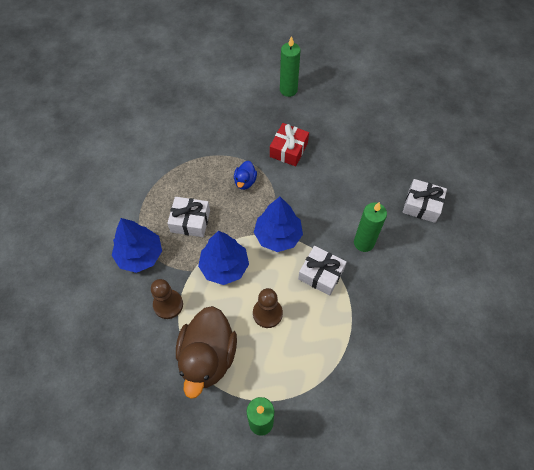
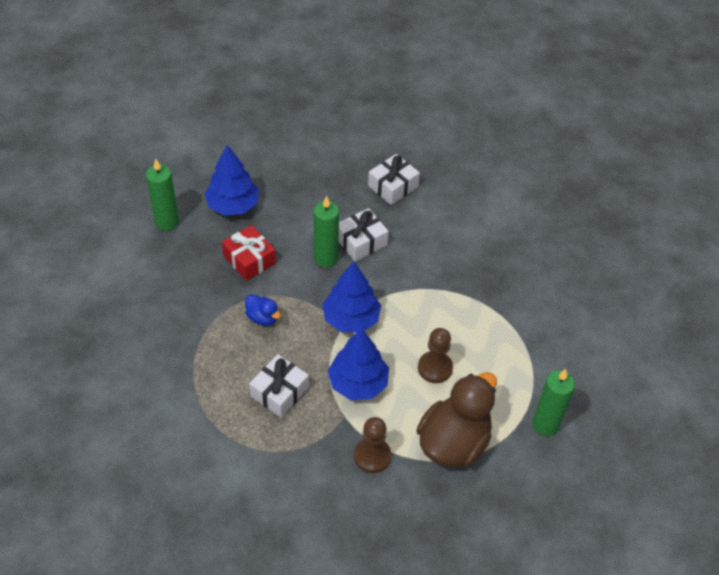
camera: 65 degrees left, 10 degrees down
blue tree [112,218,162,273] -> blue tree moved to [205,145,259,215]
brown duck [176,306,237,399] -> brown duck turned 90 degrees counterclockwise [416,372,497,467]
white gift [298,246,347,296] -> white gift moved to [338,208,389,261]
green candle [354,202,387,252] -> green candle moved to [314,196,339,267]

